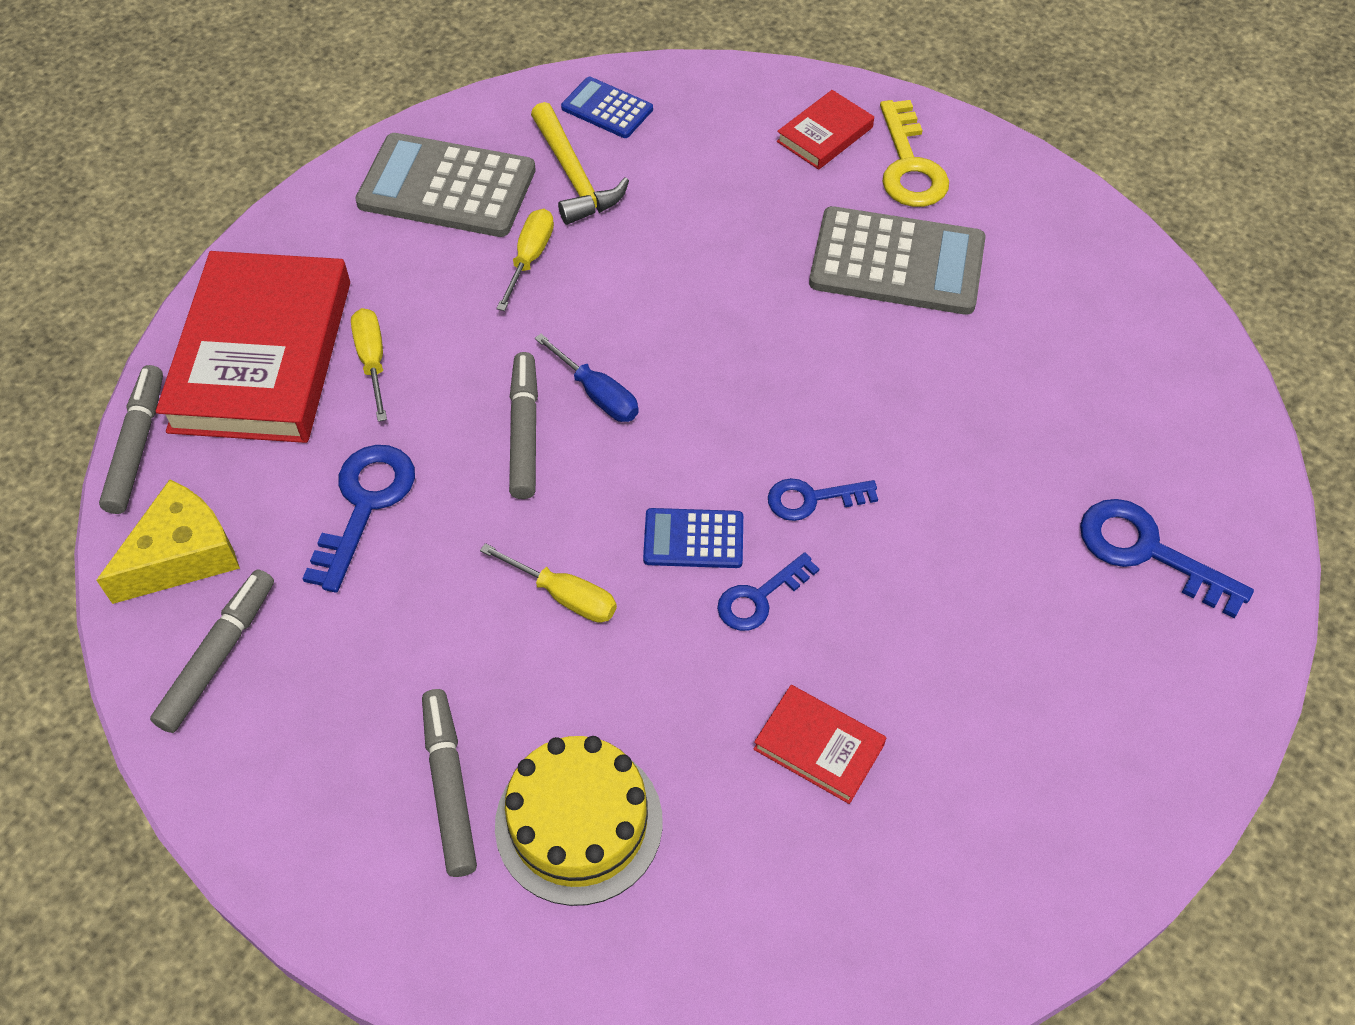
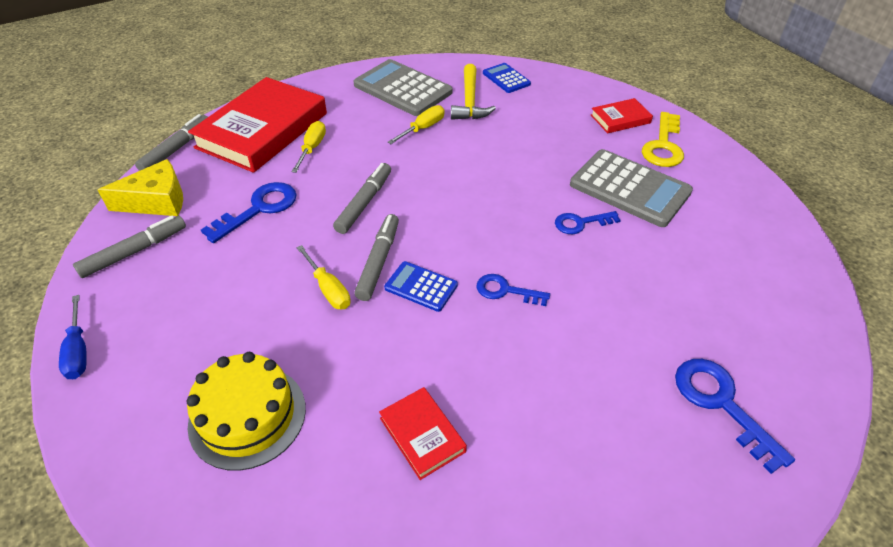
camera: 25 degrees right, 10 degrees down
grey marker [422,689,477,877] -> grey marker moved to [354,214,399,301]
blue screwdriver [535,334,639,422] -> blue screwdriver moved to [59,295,87,379]
blue key [717,552,819,631] -> blue key moved to [555,211,621,234]

